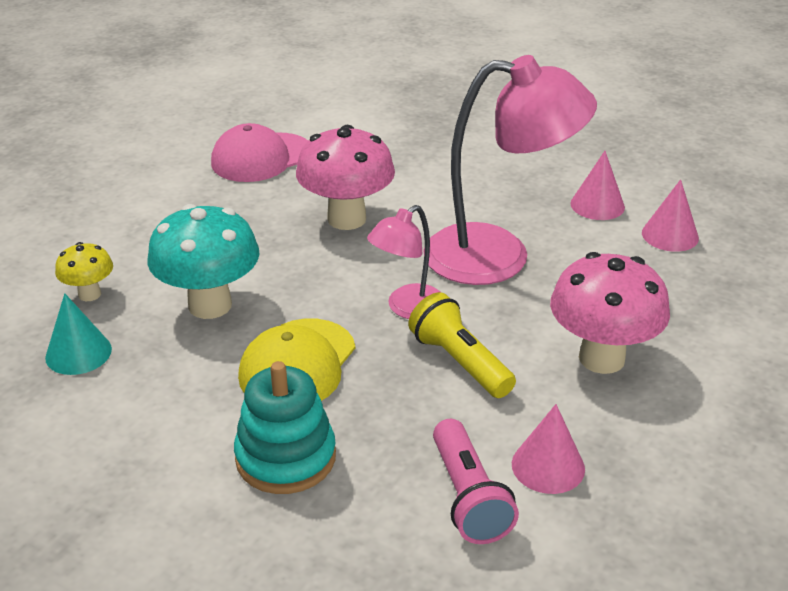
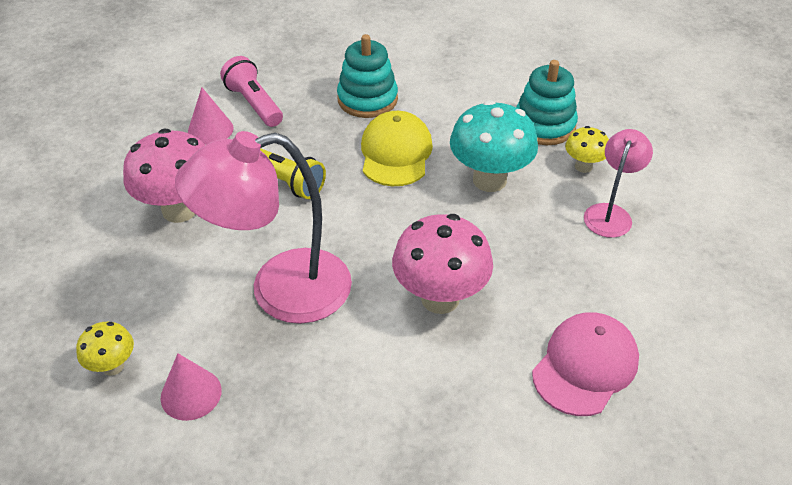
camera: 160 degrees right, 10 degrees up
turquoise cone [45,293,112,375] -> turquoise stacking toy [516,60,578,145]
pink lamp [367,205,442,319] -> pink lamp moved to [584,129,653,238]
pink cone [642,179,699,252] -> yellow mushroom [76,322,134,376]

